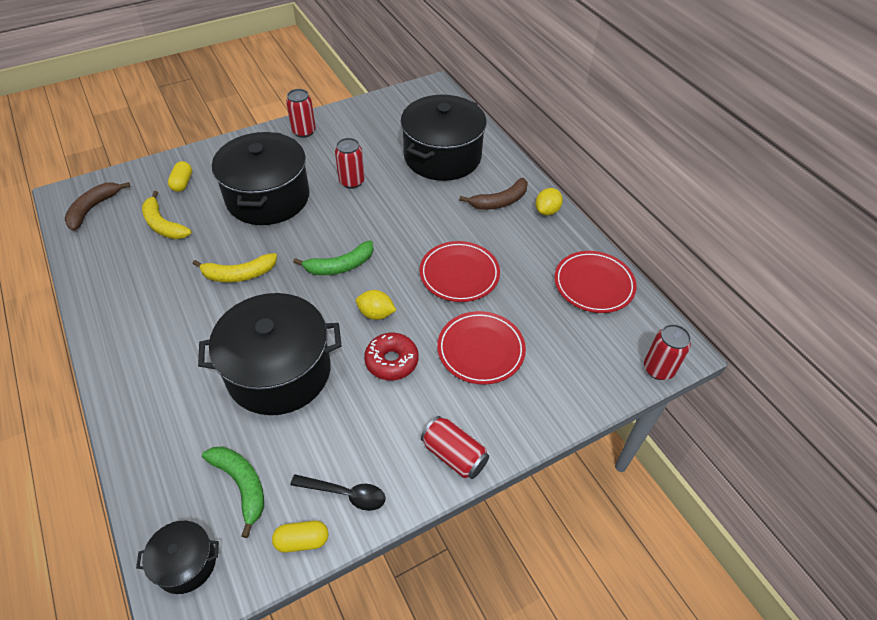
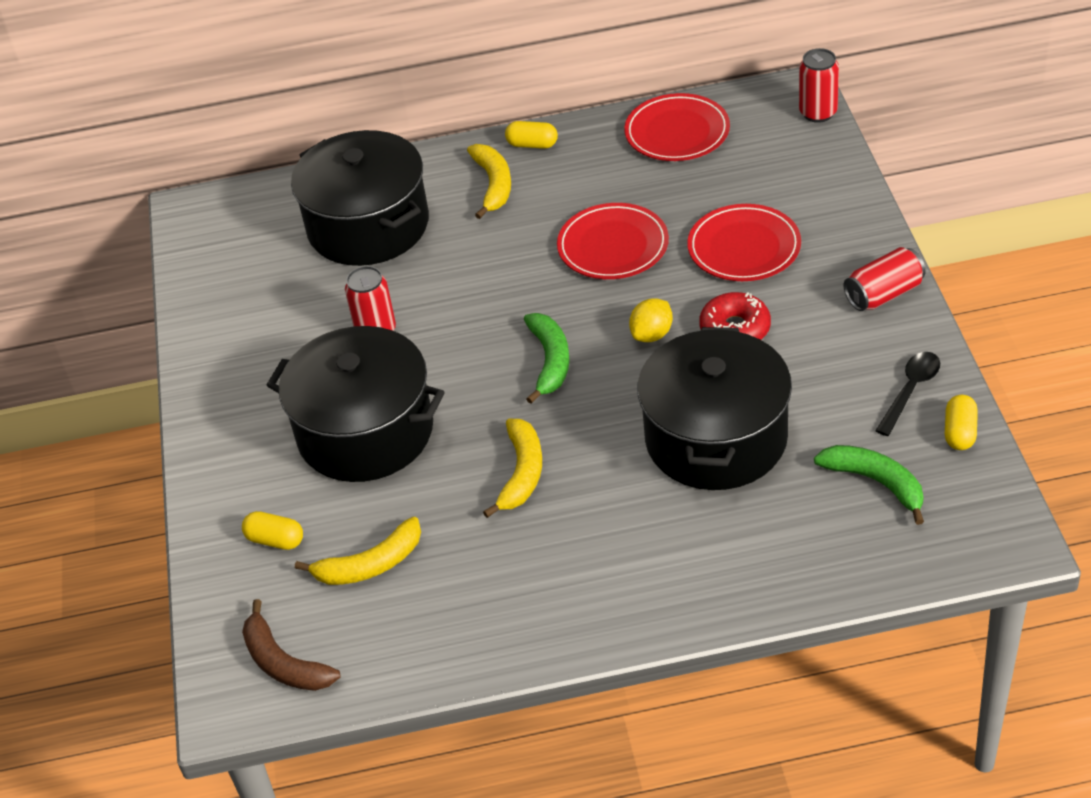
camera: 65 degrees left, 5 degrees down
black pot [136,521,219,594] -> none
green banana [202,447,264,538] -> green banana turned 60 degrees clockwise [814,445,924,525]
red can [286,89,316,138] -> none
brown banana [459,178,528,210] -> yellow banana [467,144,511,219]
yellow lemon [535,188,563,216] -> yellow capsule [505,121,558,149]

